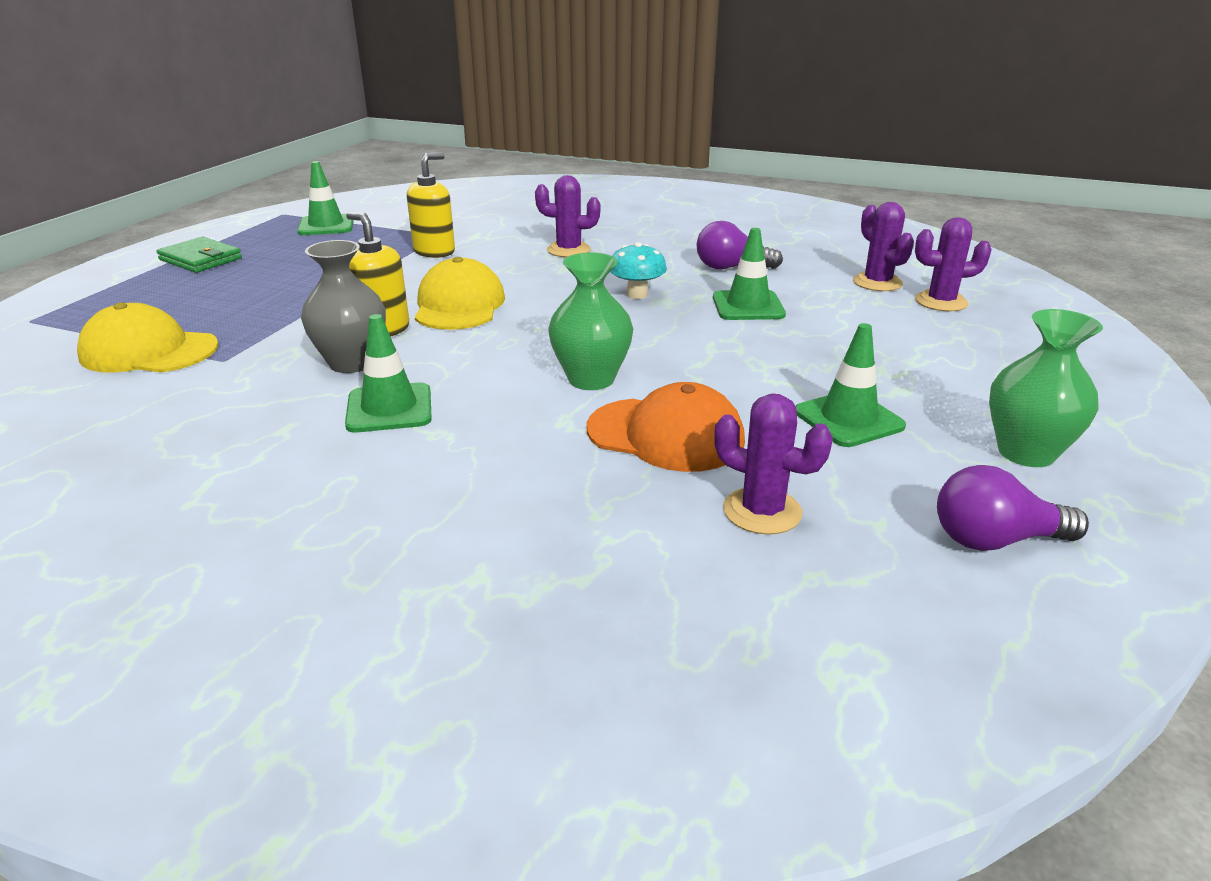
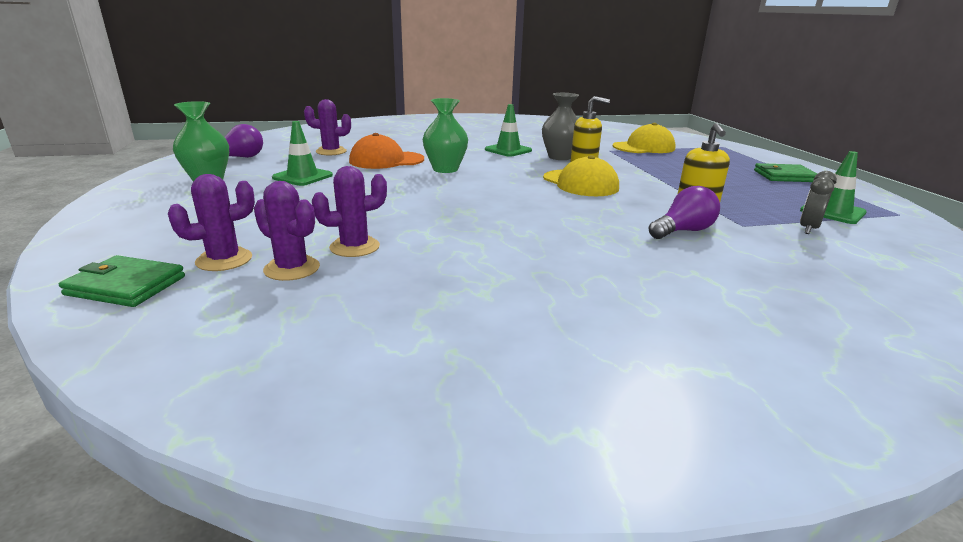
camera: 145 degrees right, 5 degrees down
purple cactus [535,175,601,257] -> purple cactus moved to [312,166,387,257]
turquoise mushroom [610,242,667,299] -> none
purple light bulb [696,221,783,269] -> purple light bulb moved to [648,186,720,239]
green traffic cone [713,228,786,320] -> none
none -> green wallet [59,255,185,307]
none -> grey clock [800,171,837,234]

